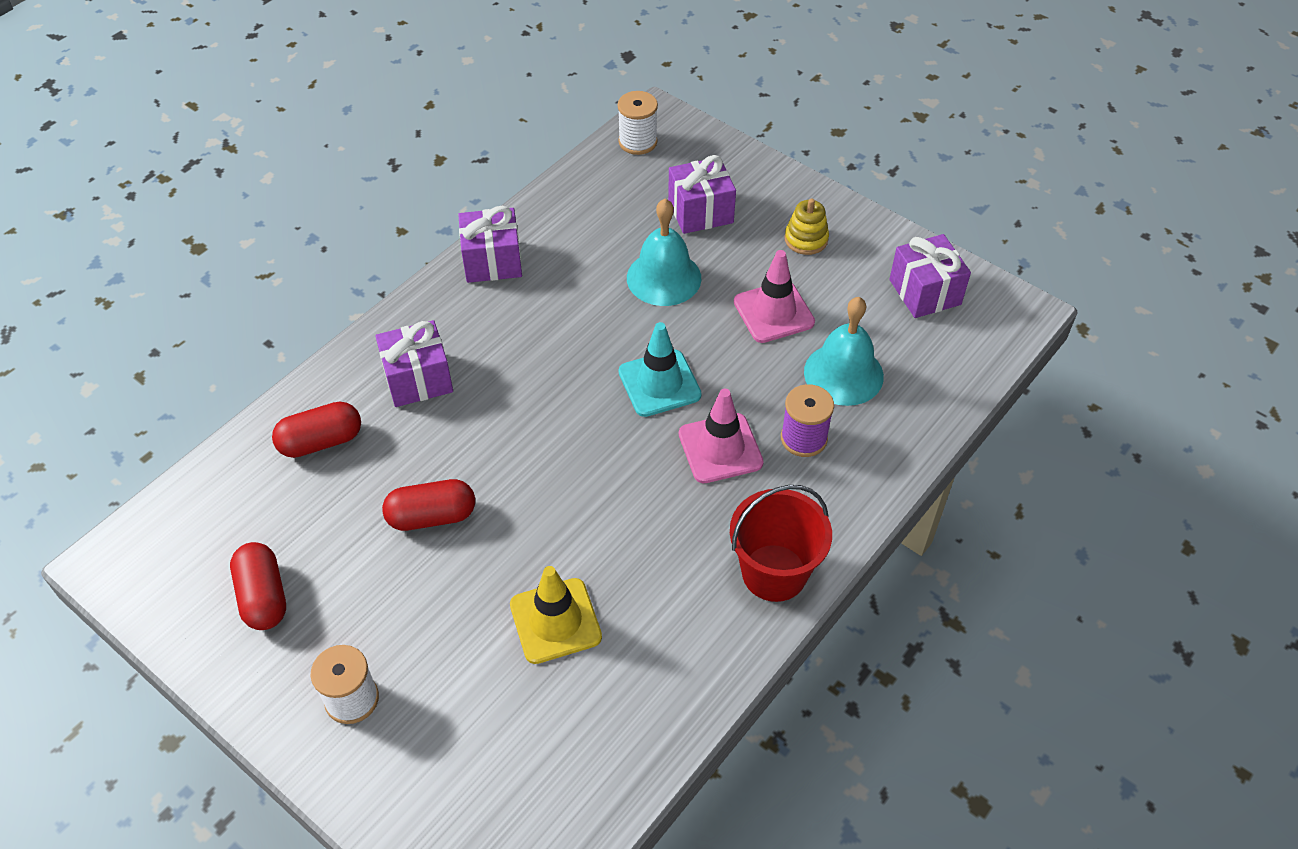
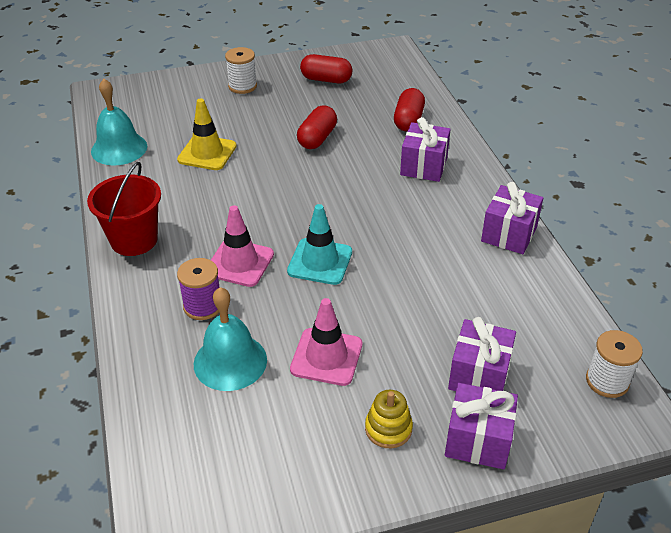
camera: 125 degrees right, 10 degrees down
turquoise bell [627,199,702,306] -> turquoise bell moved to [91,79,147,166]
purple gift [889,234,971,318] -> purple gift moved to [445,383,518,469]

